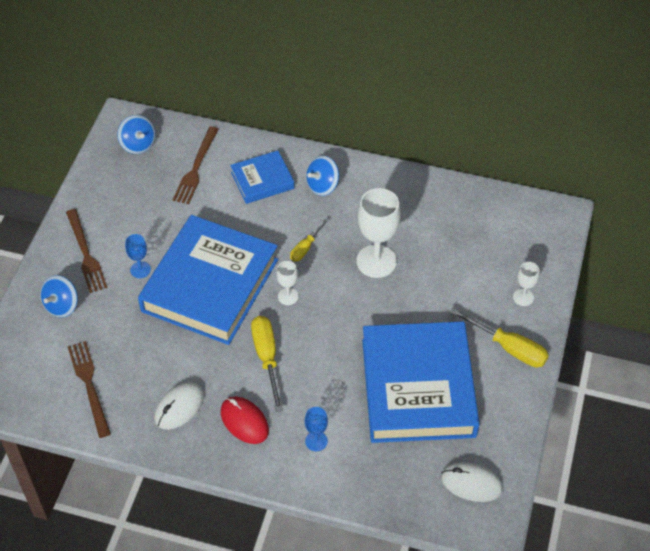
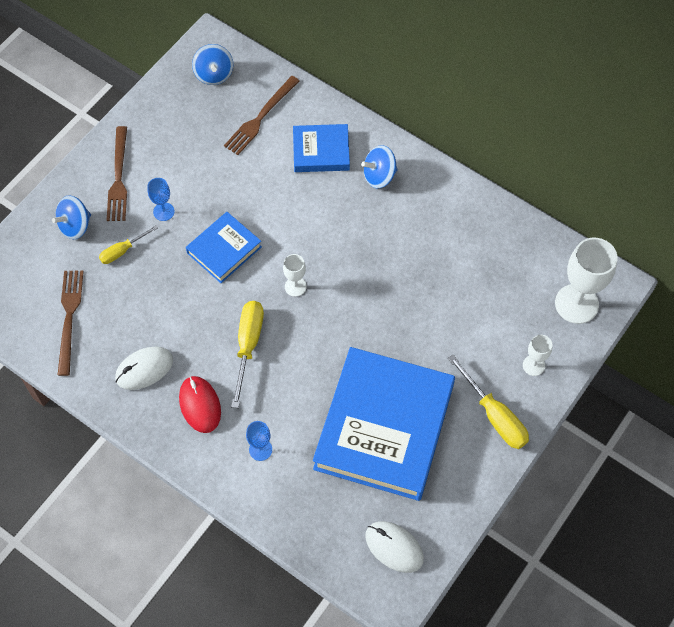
camera: 20 degrees right, 10 degrees up
blue book [138,215,278,345] -> blue book [186,212,262,283], size x0.48
yellow screwdriver [290,218,329,262] -> yellow screwdriver moved to [99,225,158,264]
white goblet [356,188,401,278] -> white goblet moved to [555,238,618,324]

